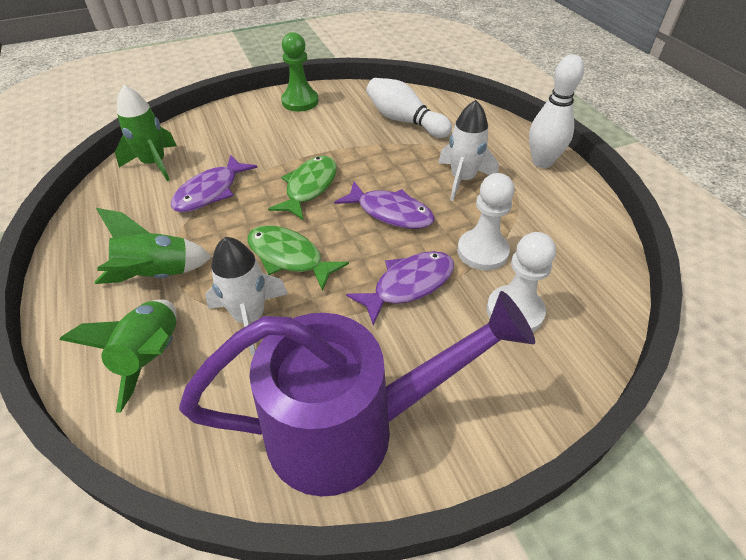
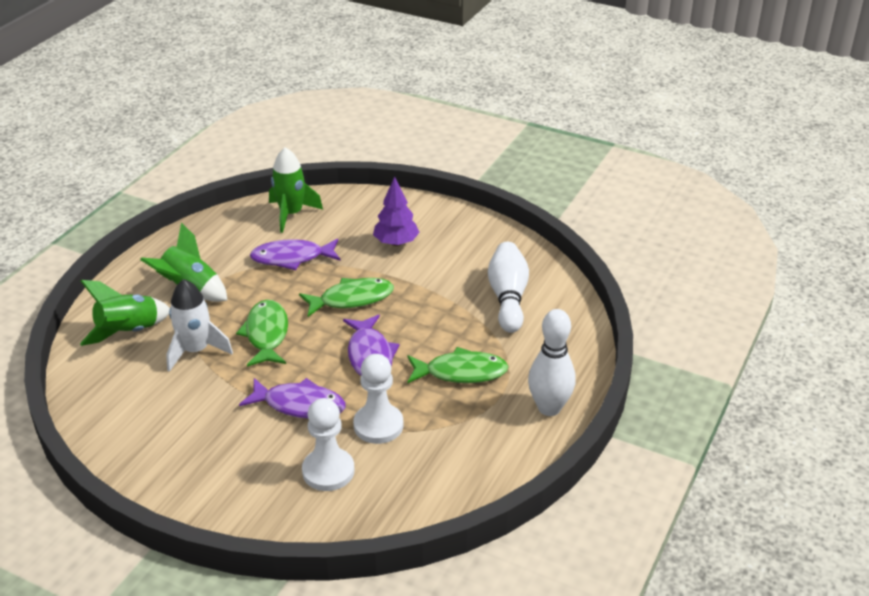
camera: 50 degrees right, 10 degrees down
purple watering can [179,291,535,497] -> none
green pawn [281,32,319,112] -> none
white rocket [438,100,499,201] -> green fish [407,347,509,383]
none -> purple tree [373,177,420,246]

